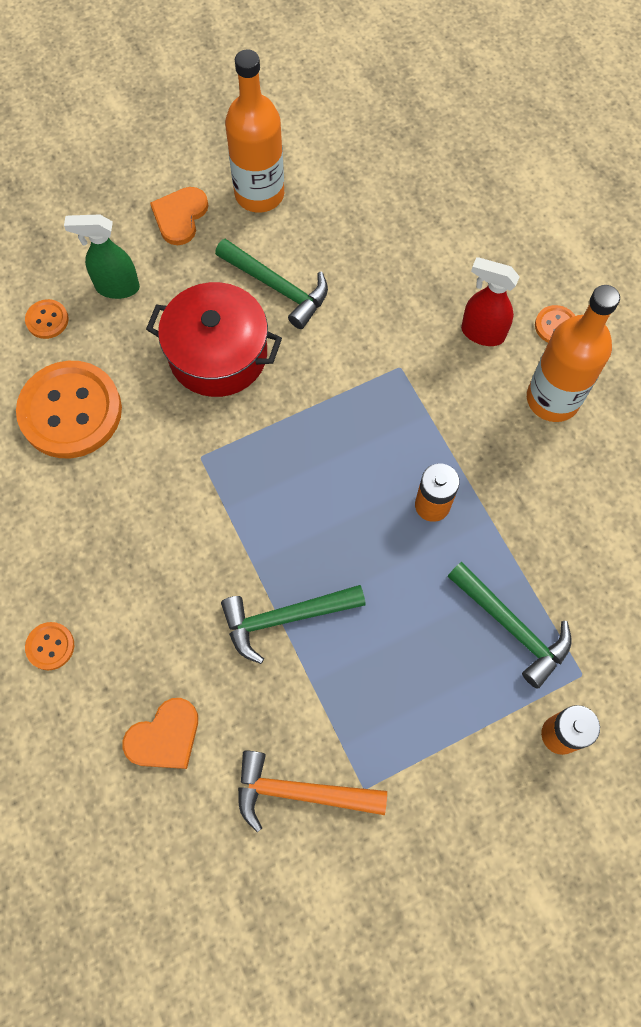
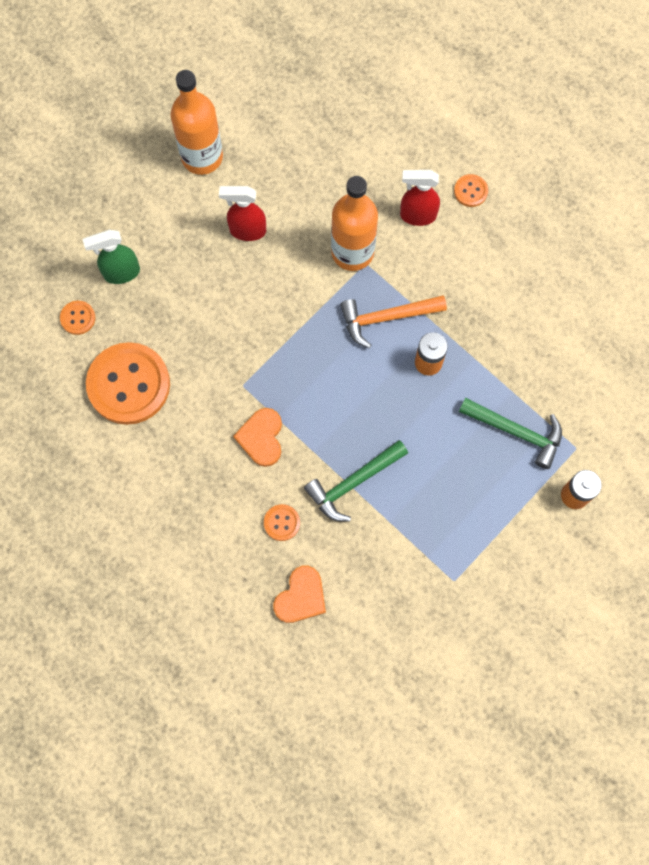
camera: 20 degrees left, 5 degrees up
orange button [25,622,74,670] -> orange button moved to [264,504,300,541]
red pot [146,282,282,397] -> none
orange heart [150,187,208,245] -> orange heart moved to [233,408,282,467]
green hammer [215,239,328,329] -> red spray bottle [219,186,266,241]
orange hammer [238,750,387,832] -> orange hammer moved to [340,295,447,348]
orange bottle [527,285,620,422] -> orange bottle moved to [331,176,378,271]

